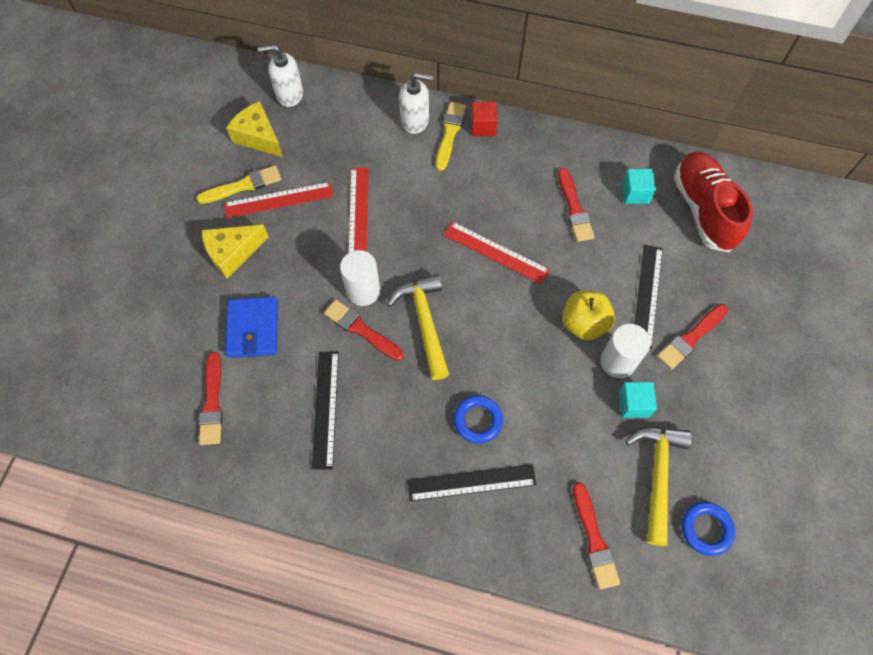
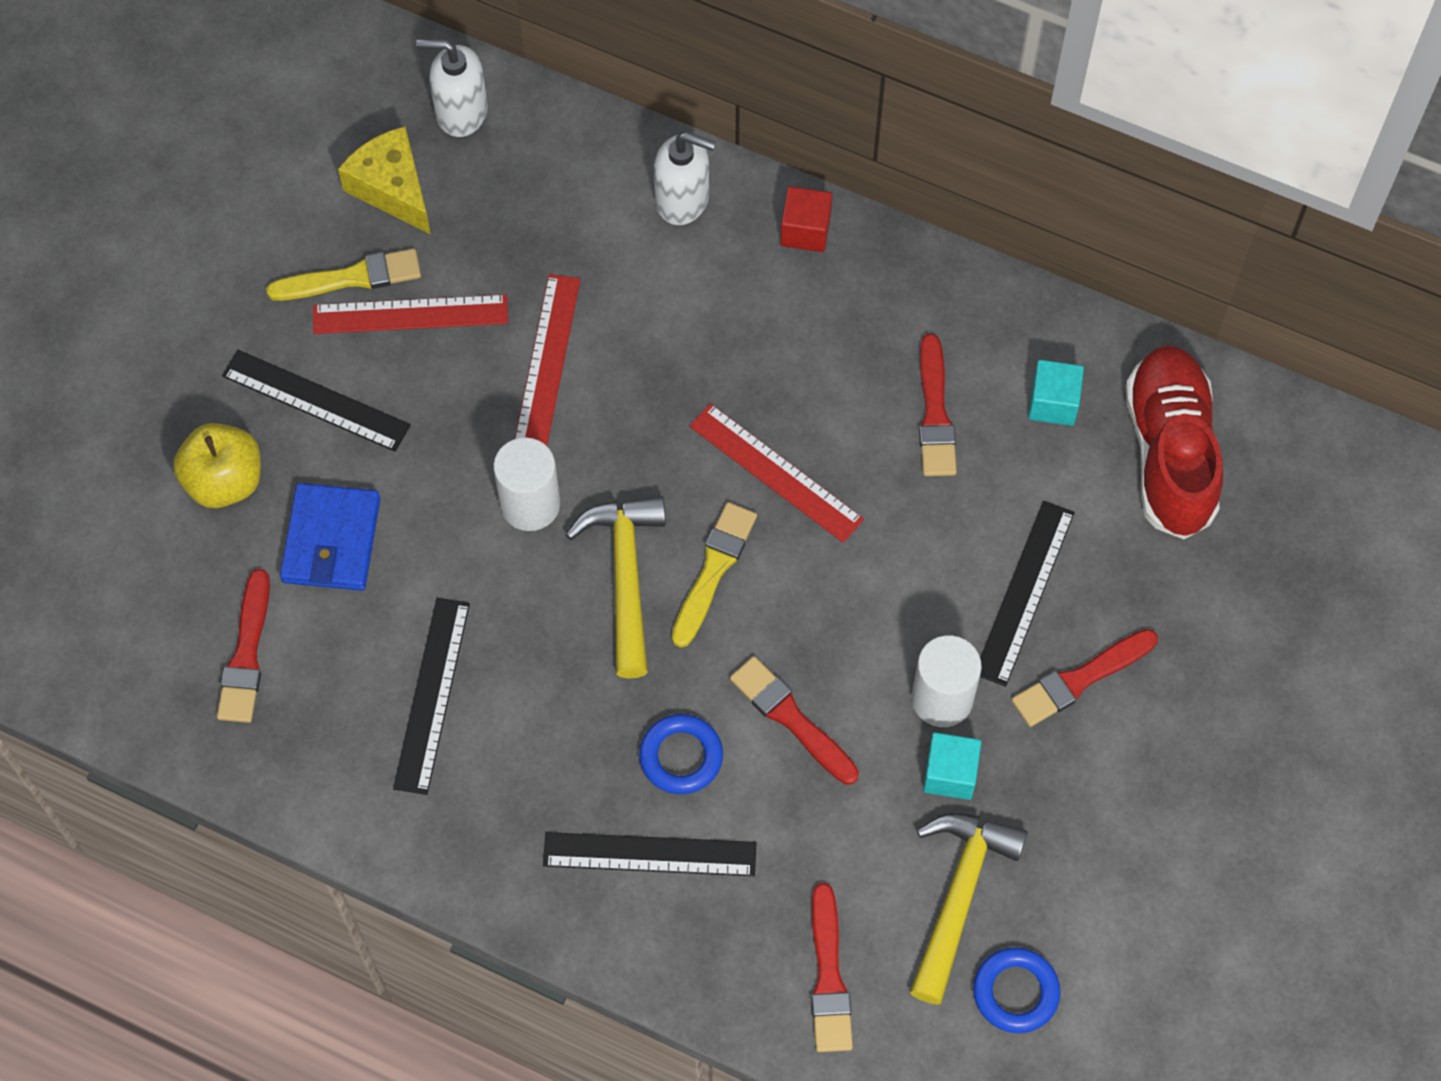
camera: 10 degrees right, 0 degrees up
yellow cheese [202,225,269,279] -> black ruler [222,350,411,452]
red brush [324,300,403,361] -> red brush moved to [730,656,859,785]
yellow brush [436,102,466,171] -> yellow brush moved to [672,502,757,647]
yellow apple [562,291,615,341] -> yellow apple moved to [173,423,261,508]

